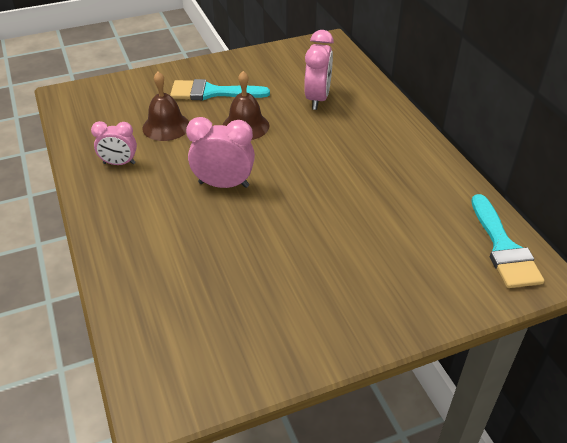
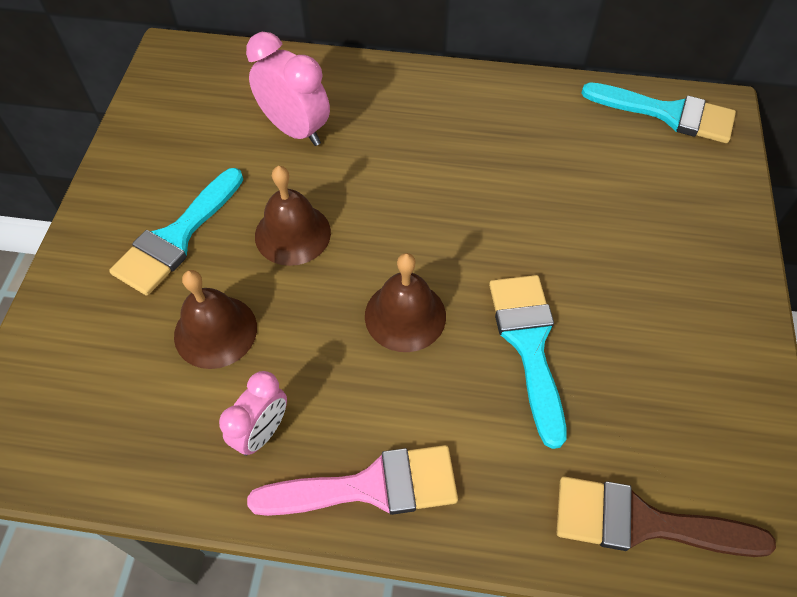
camera: 60 degrees left, 15 degrees up
pink clock [186,117,255,188] -> brown bell [365,253,446,352]
none -> pink brush [247,445,458,516]
none -> turquoise brush [489,275,567,449]
none -> brown brush [557,476,776,557]

